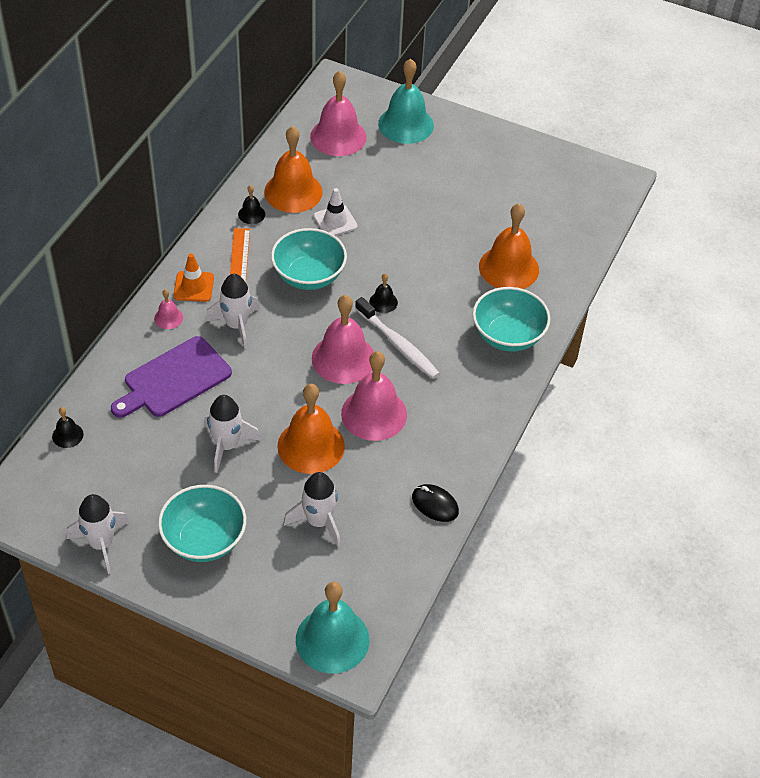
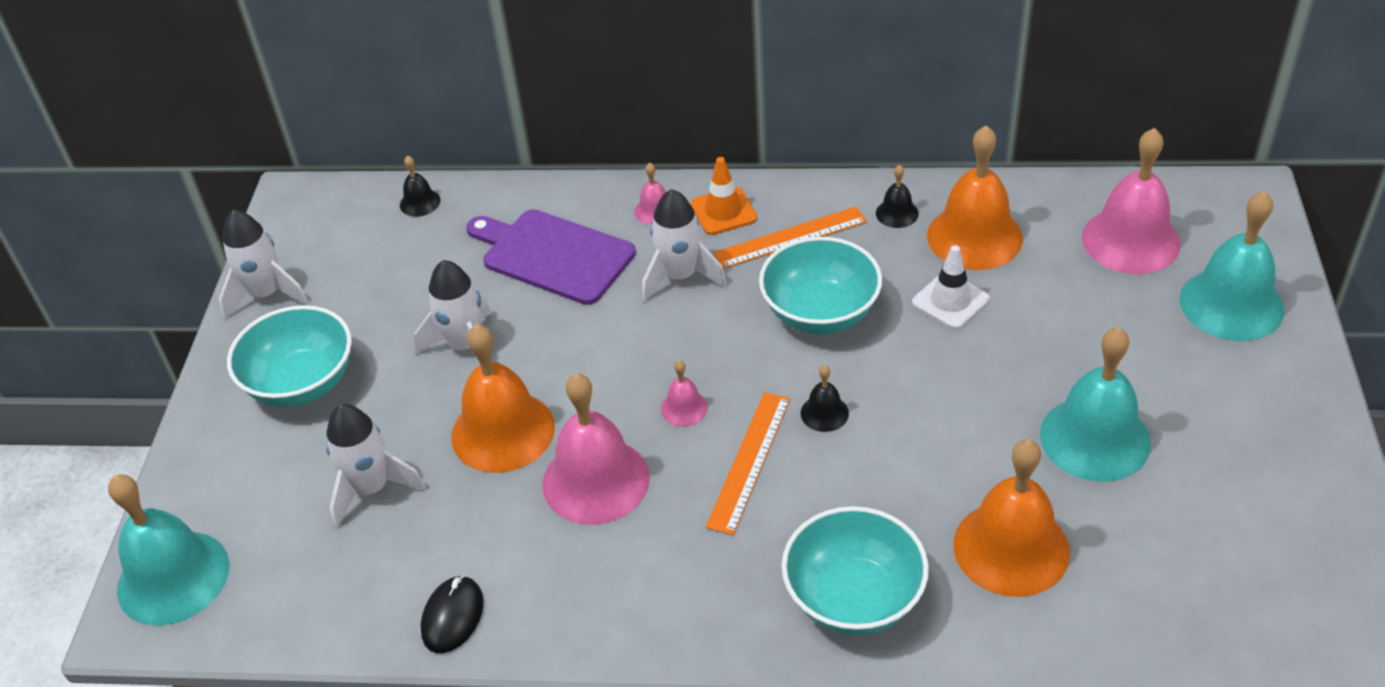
camera: 75 degrees right, 5 degrees down
pink bell [312,295,374,384] -> pink bell [661,360,708,427], size x0.46
white toothbrush [355,297,440,379] -> orange ruler [706,392,790,535]
none -> turquoise bell [1040,327,1151,482]

